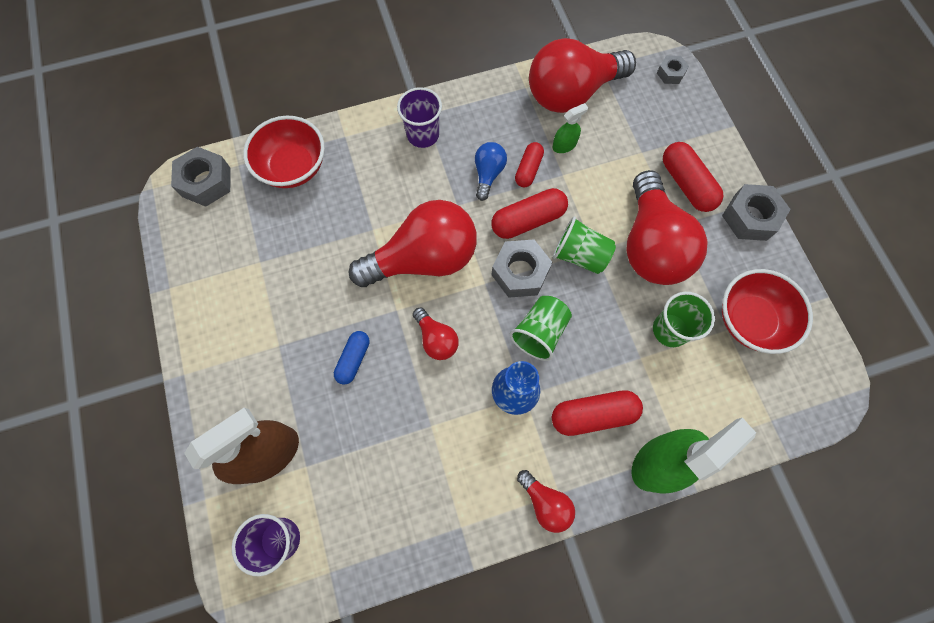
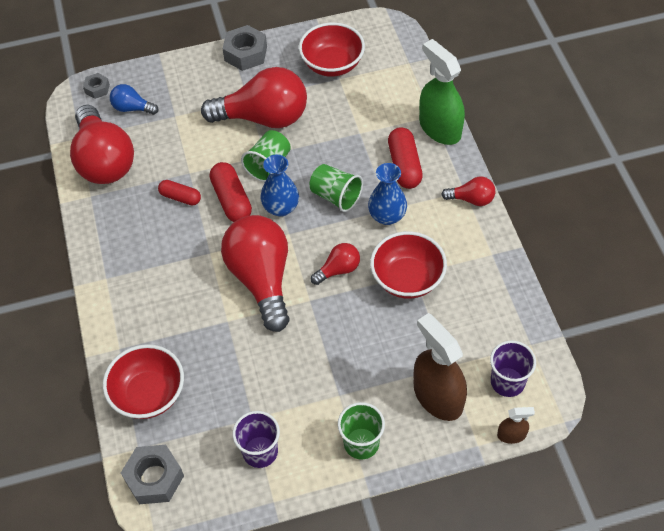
camera: 85 degrees left, 15 degrees down
blue capsule [334,331,370,385] -> none
purple cup [397,87,442,148] -> purple cup moved to [232,411,280,468]
blue light bulb [475,142,507,201] -> blue light bulb moved to [110,84,158,115]
grey nut [491,239,552,298] -> blue vase [260,154,299,217]
red light bulb [517,470,575,533] -> red light bulb turned 45 degrees clockwise [441,177,495,206]
green spray bottle [553,103,588,153] -> none
green cup [653,292,715,347] -> green cup moved to [338,402,385,460]
red capsule [663,142,723,212] -> none
none -> red bowl [370,231,447,299]
none -> brown spray bottle [497,407,535,444]

